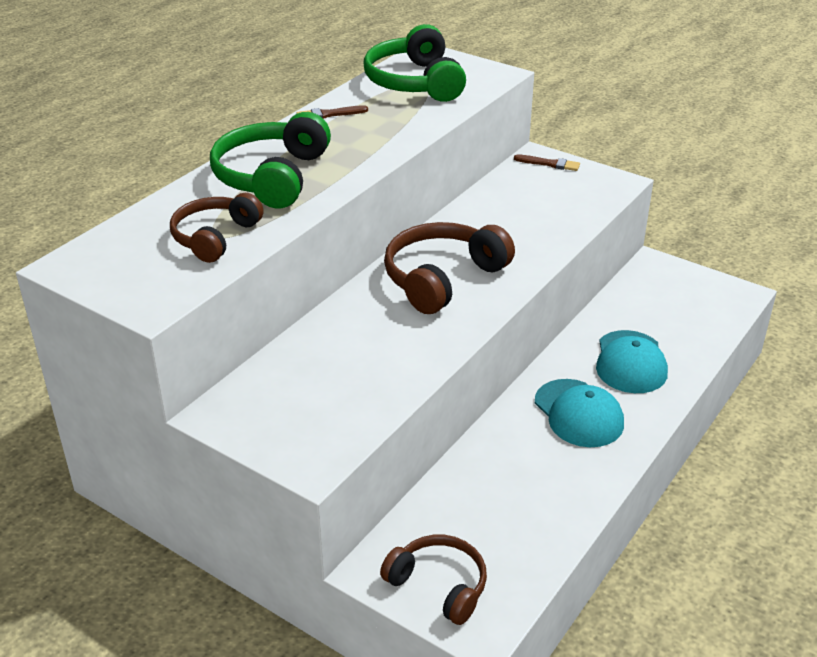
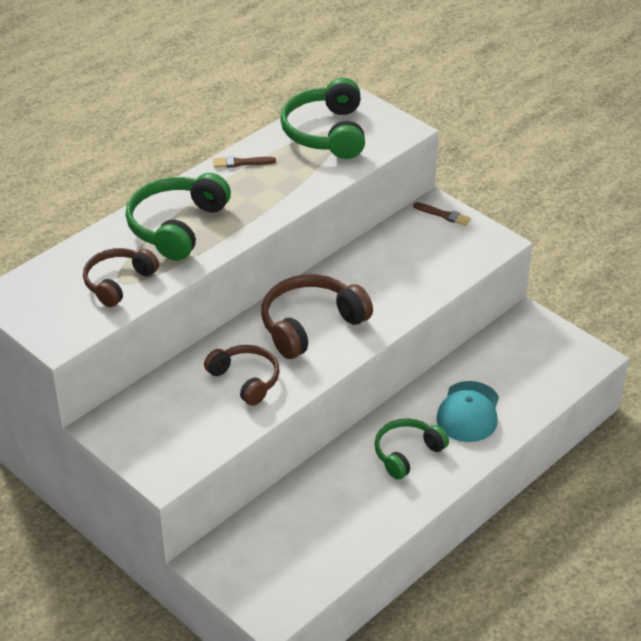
camera: 10 degrees right, 5 degrees up
brown headphones [380,535,487,625] -> brown headphones moved to [204,345,280,406]
turquoise cap [535,379,624,447] -> green headphones [374,419,449,479]

